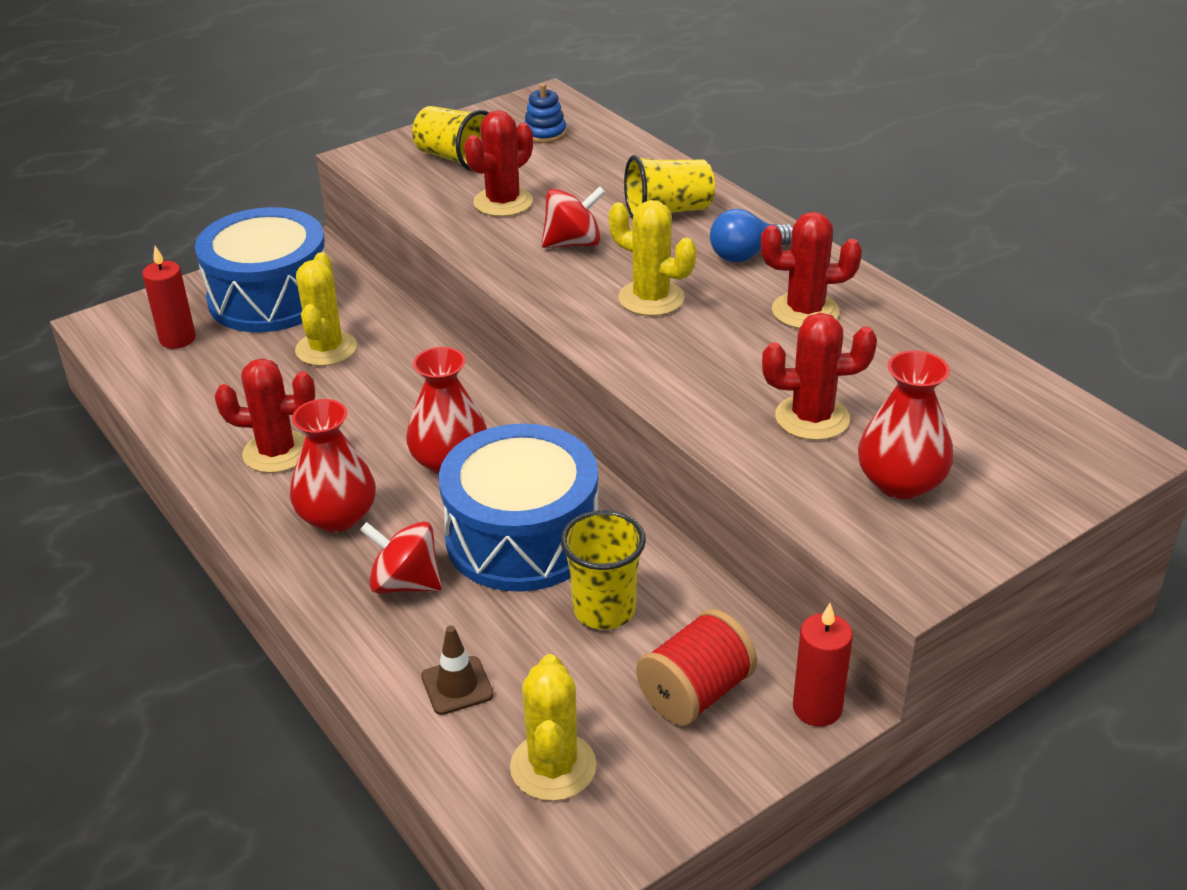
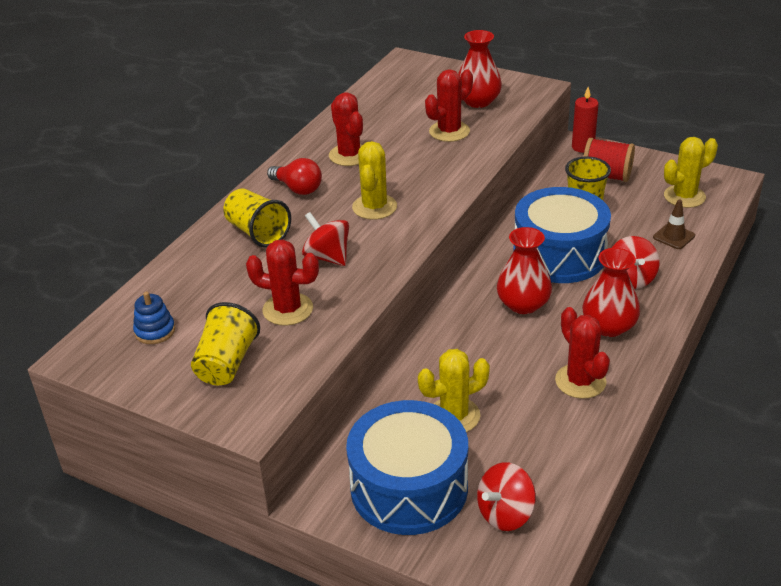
camera: 115 degrees left, 0 degrees up
red candle [142,246,196,349] -> red spinning top [477,462,536,531]
blue light bulb [710,209,793,262] -> red light bulb [267,158,322,195]
red cactus [762,313,877,440] -> red cactus turned 75 degrees clockwise [425,69,473,142]

